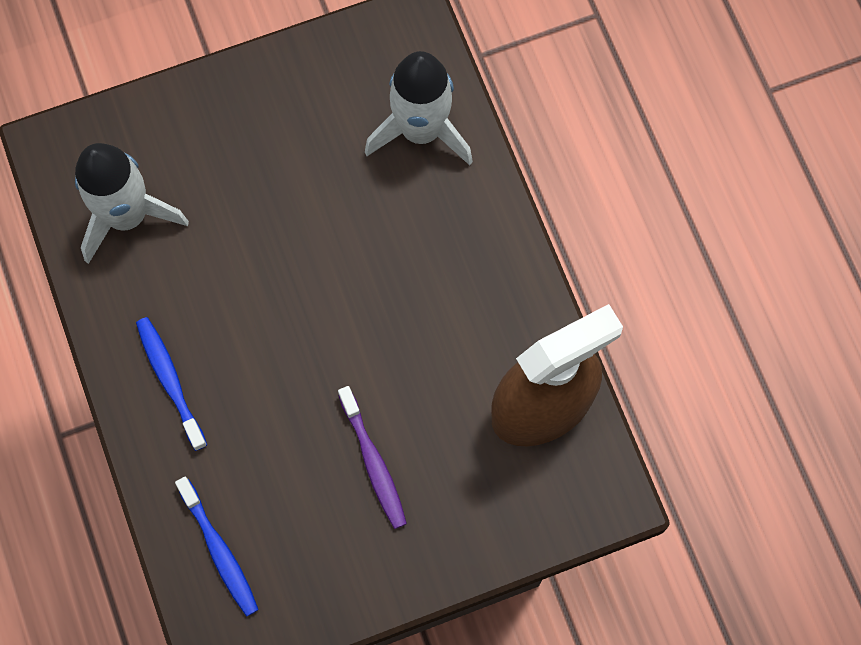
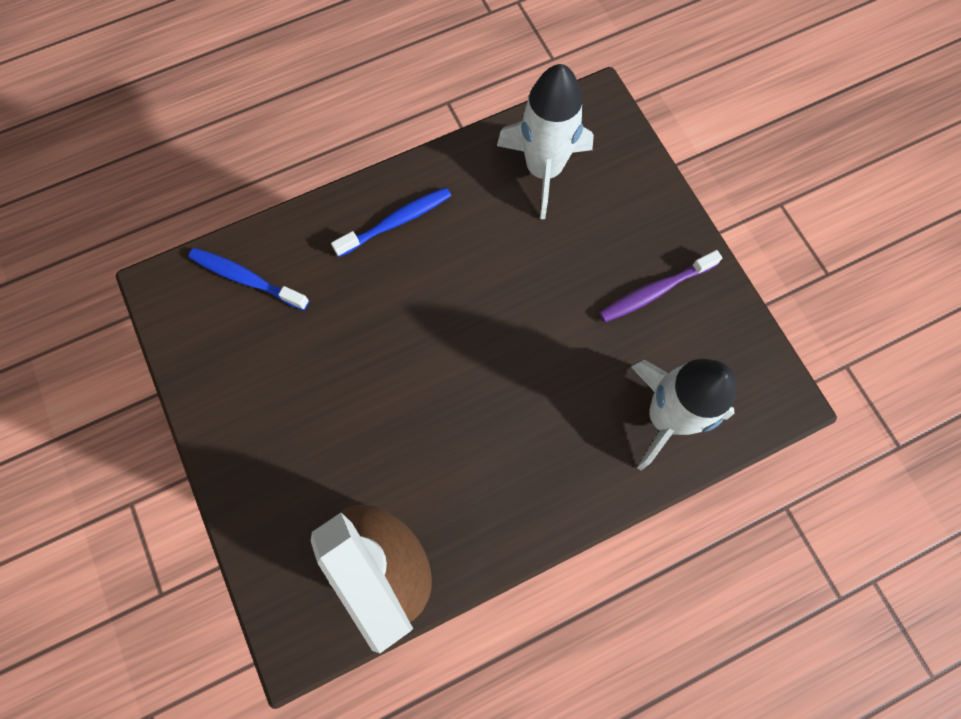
camera: 85 degrees right, 0 degrees up
blue toothbrush [175,477,259,617] -> blue toothbrush turned 60 degrees clockwise [189,248,309,310]
purple toothbrush [338,386,407,529] -> purple toothbrush moved to [599,250,722,322]

